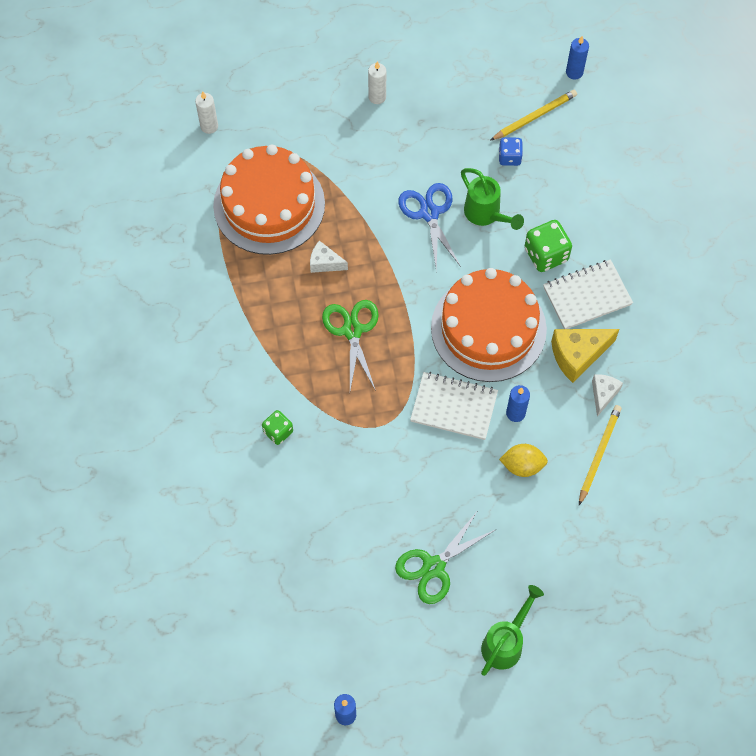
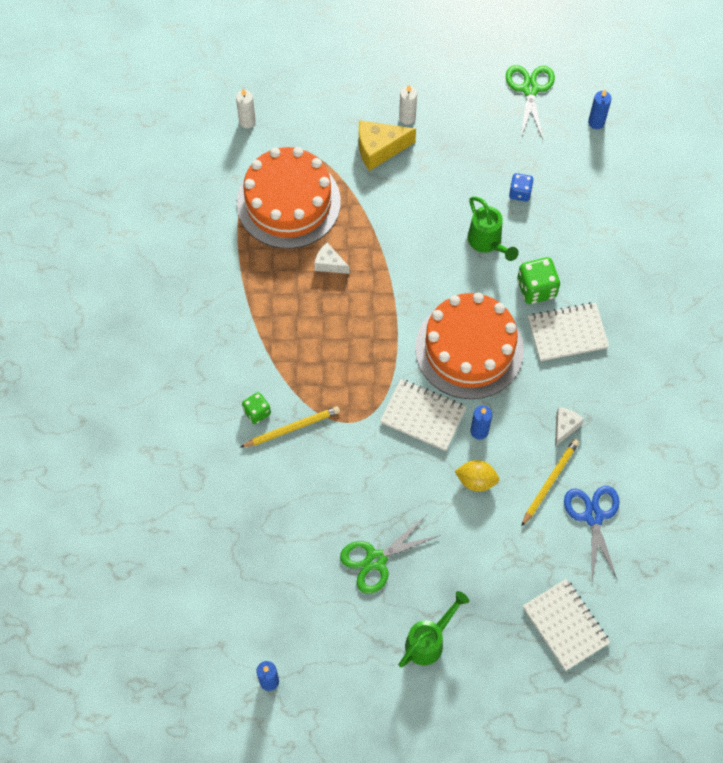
camera: 10 degrees right, 0 degrees up
green scissors [322,300,379,391] -> green scissors moved to [506,65,555,139]
blue scissors [398,183,461,271] -> blue scissors moved to [564,486,619,580]
yellow pencil [491,90,577,140] -> yellow pencil moved to [240,406,340,448]
yellow cheese [551,329,620,383] -> yellow cheese moved to [359,120,416,171]
none -> white notebook [523,579,610,671]

